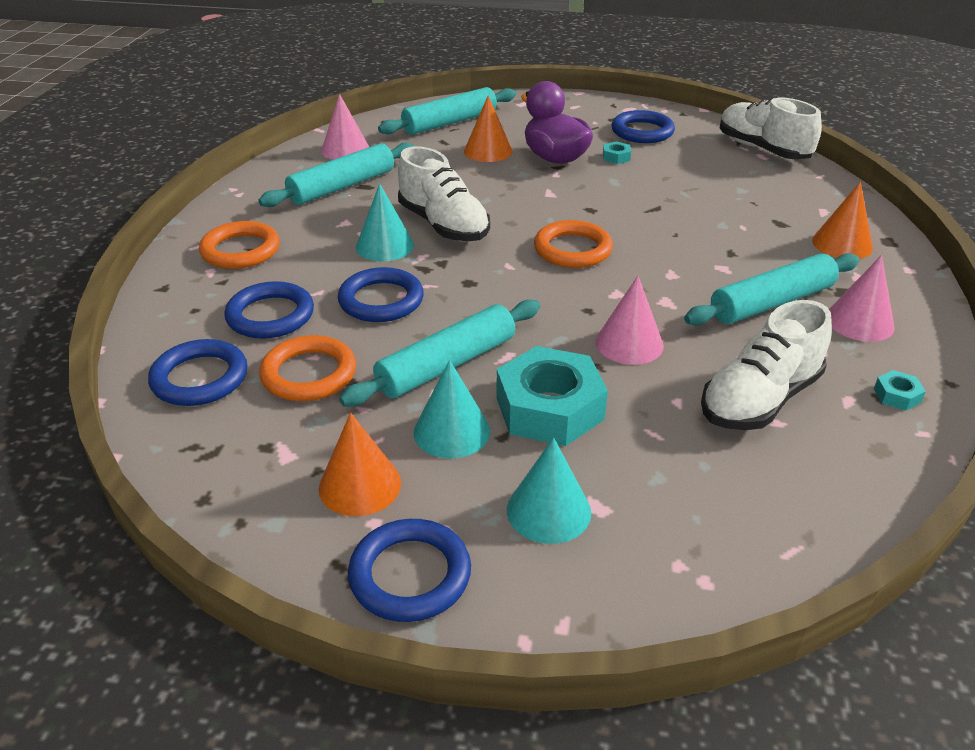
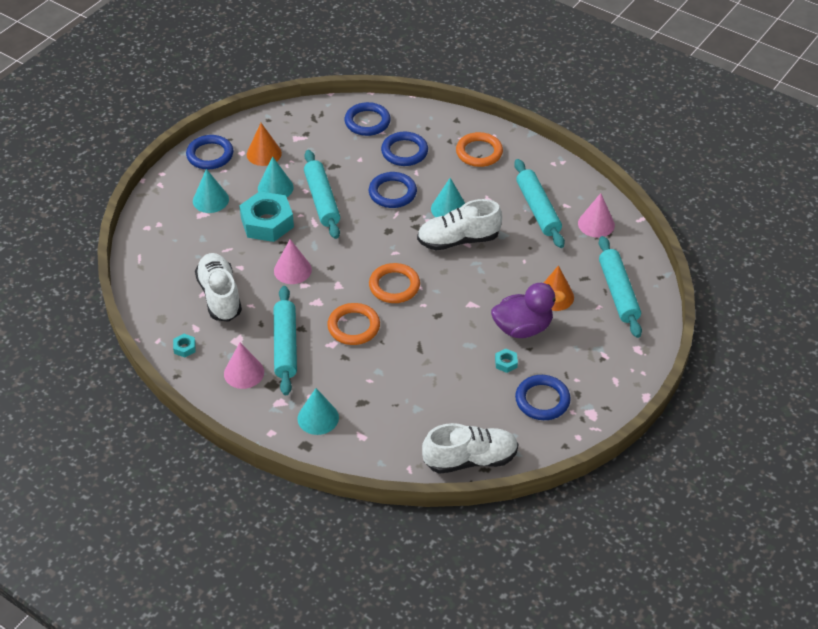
camera: 115 degrees right, 10 degrees up
orange ring [259,335,356,401] -> orange ring moved to [327,303,380,345]
orange cone [812,182,873,259] -> turquoise cone [297,388,339,435]

